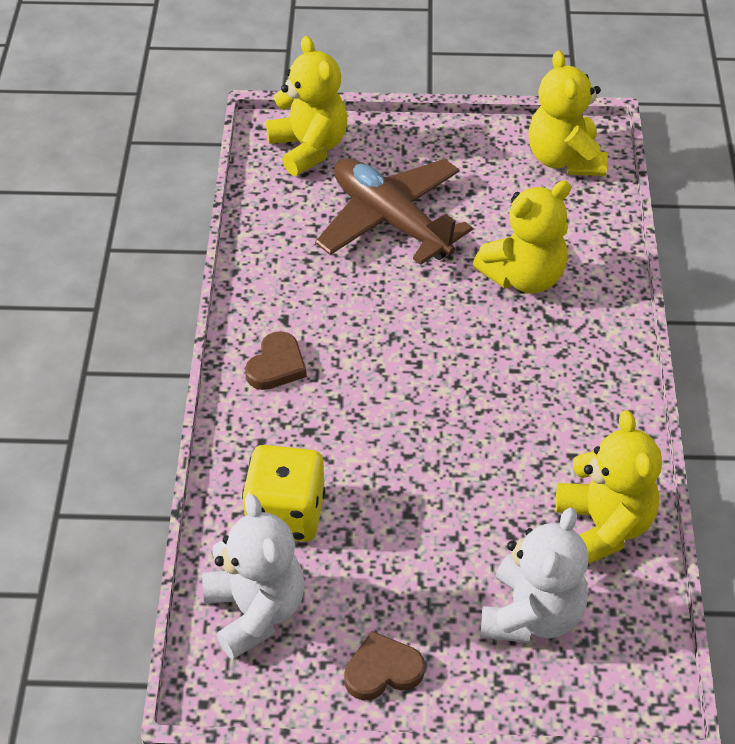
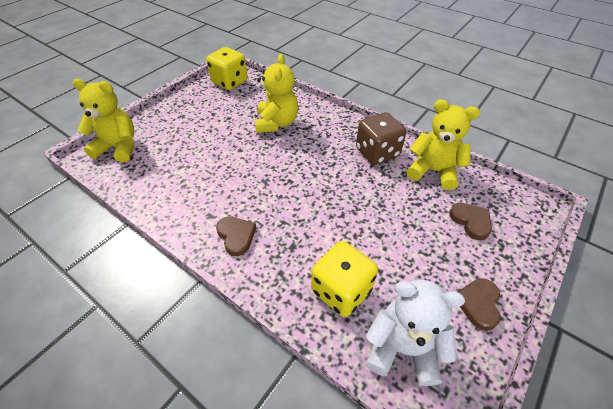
camera: 55 degrees left, 0 degrees up
brown plane [315,159,473,265] -> none
white teddy bear [480,508,589,643] -> brown heart [449,203,492,240]
yellow teddy bear [528,50,608,176] -> yellow dice [206,47,248,90]
none -> brown dice [356,112,406,165]

